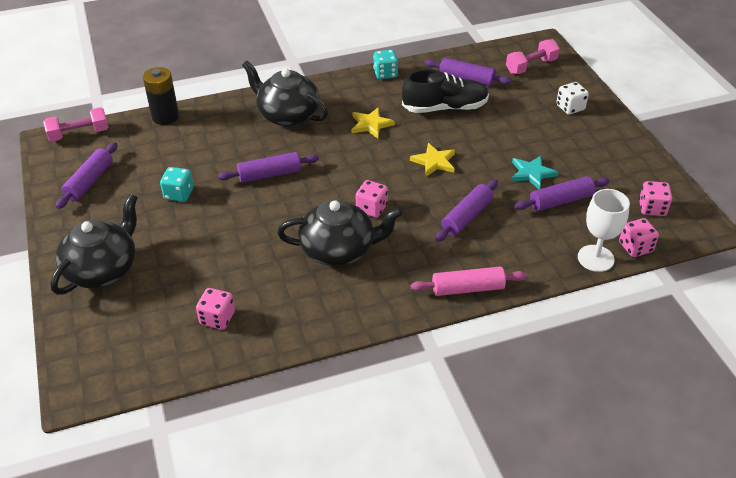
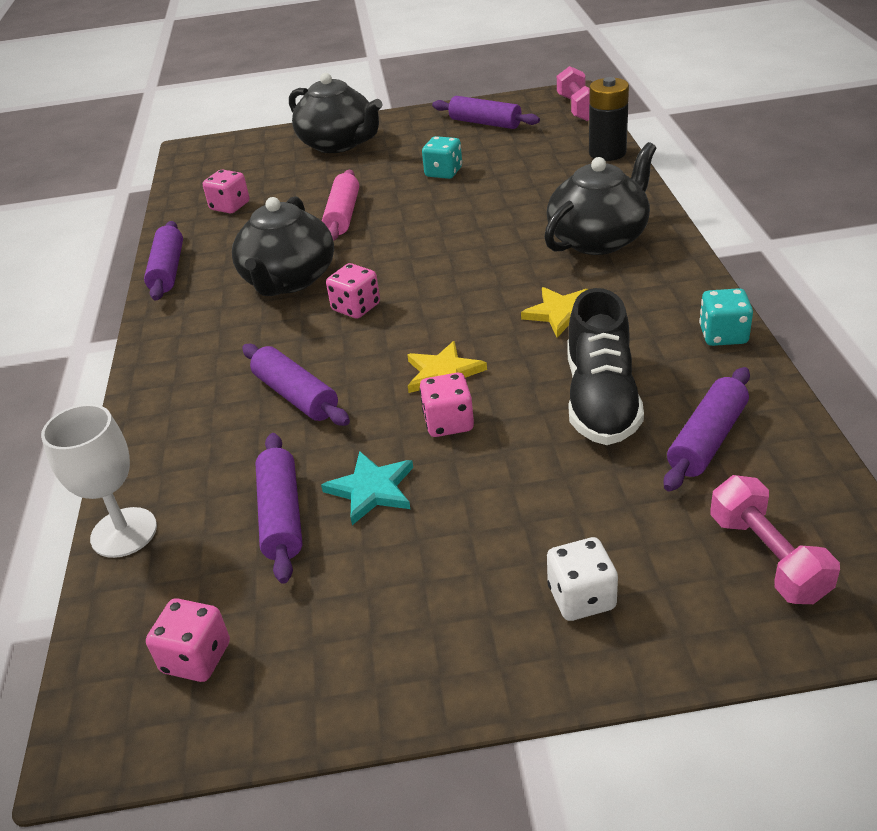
camera: 105 degrees right, 5 degrees down
purple rolling pin [218,152,319,183] -> purple rolling pin moved to [144,221,183,301]
pink rolling pin [410,267,527,296] -> pink rolling pin moved to [322,170,359,241]
pink dice [619,218,659,257] -> pink dice moved to [420,373,474,437]

